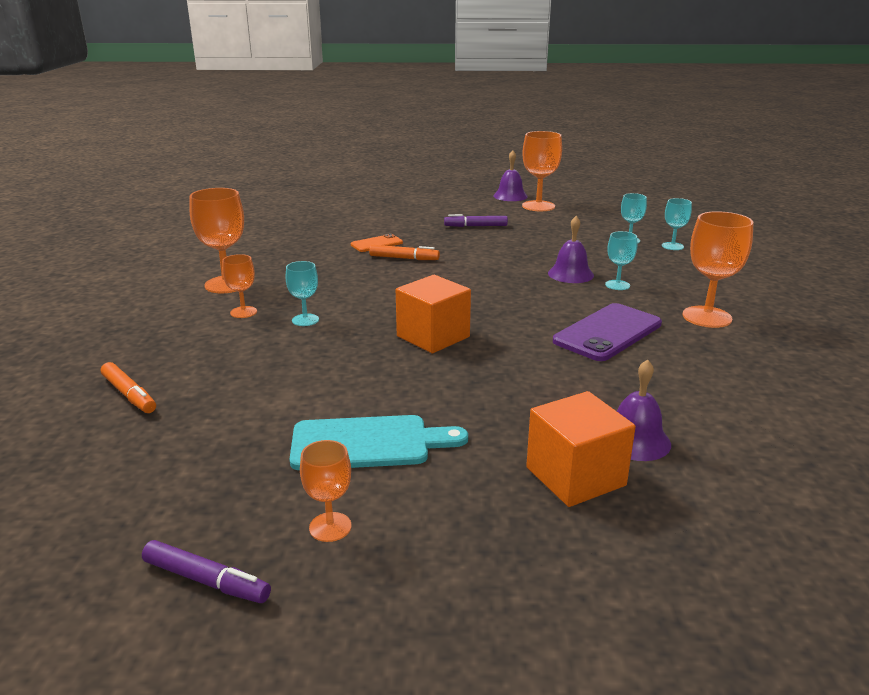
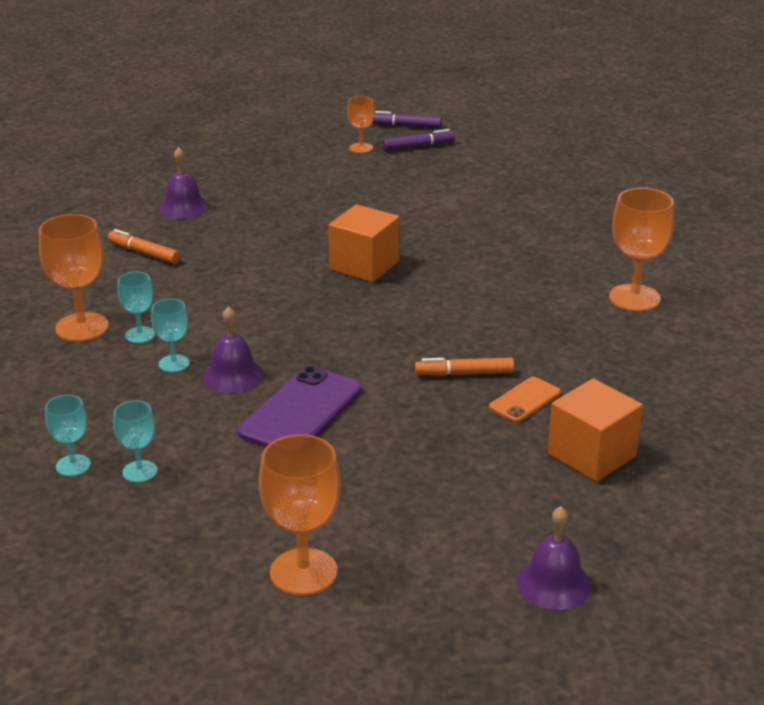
camera: 165 degrees right, 5 degrees up
orange marker [101,362,156,413] -> orange marker moved to [108,229,180,264]
orange goblet [222,254,257,318] -> none
turquoise goblet [286,261,319,326] -> turquoise goblet moved to [117,272,155,343]
turquoise cutting board [290,415,468,470] -> none
purple marker [444,214,508,227] -> purple marker moved to [382,129,455,151]
purple bell [493,150,528,201] -> purple bell moved to [517,506,592,610]
orange cube [526,391,636,507] -> orange cube moved to [548,378,643,482]
purple phone [553,303,662,361] -> purple phone moved to [238,366,362,448]

